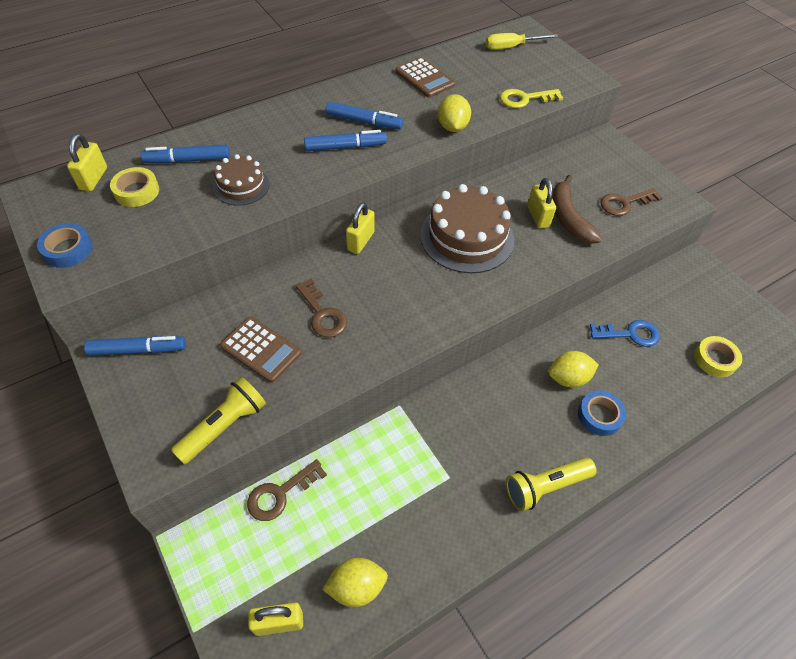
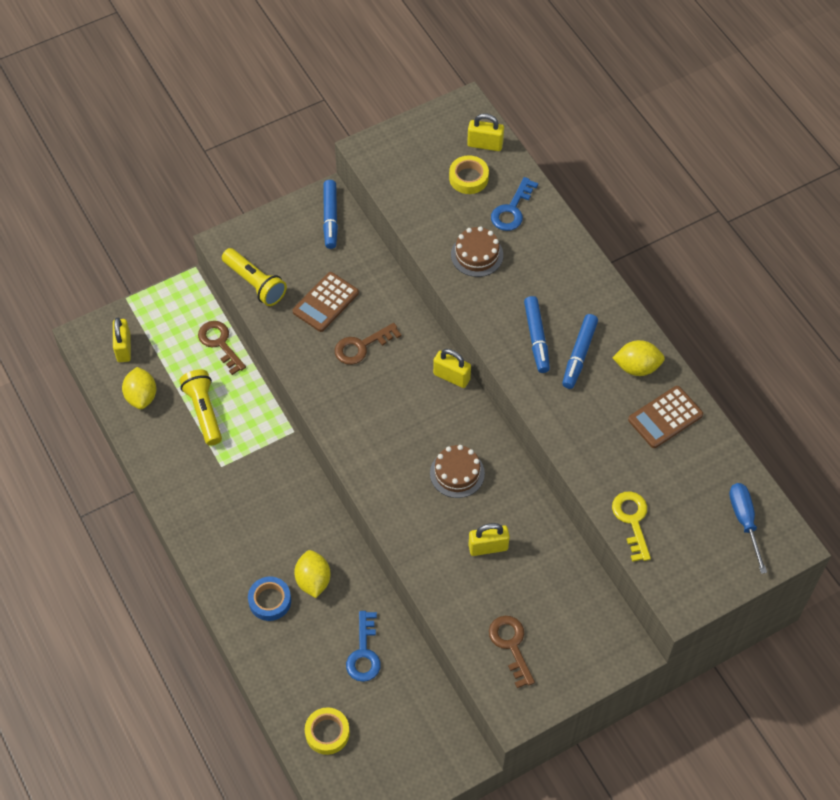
camera: 95 degrees right, 5 degrees up
blue tape [37,223,93,268] -> none
blue marker [141,145,230,163] -> blue key [491,177,538,231]
brown cake [420,184,514,273] -> brown cake [430,445,485,498], size x0.55
yellow lemon [438,94,471,132] -> yellow lemon moved to [613,340,665,376]
yellow screwdriver [486,33,558,50] -> blue screwdriver [729,483,767,574]
yellow flashlight [506,457,597,511] -> yellow flashlight moved to [180,369,222,446]
brown banana [552,175,603,244] -> none

